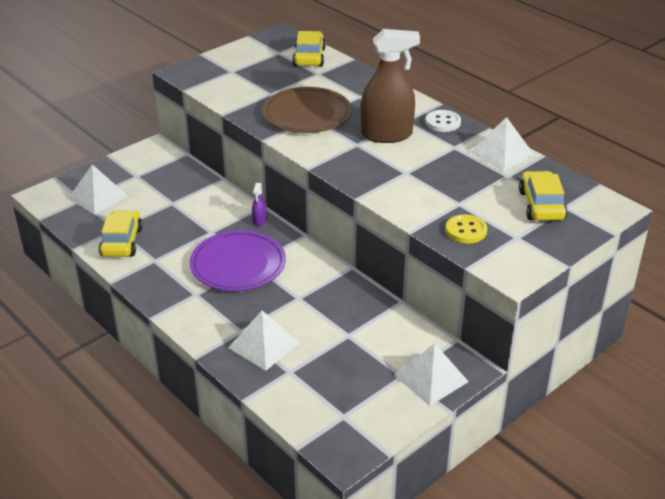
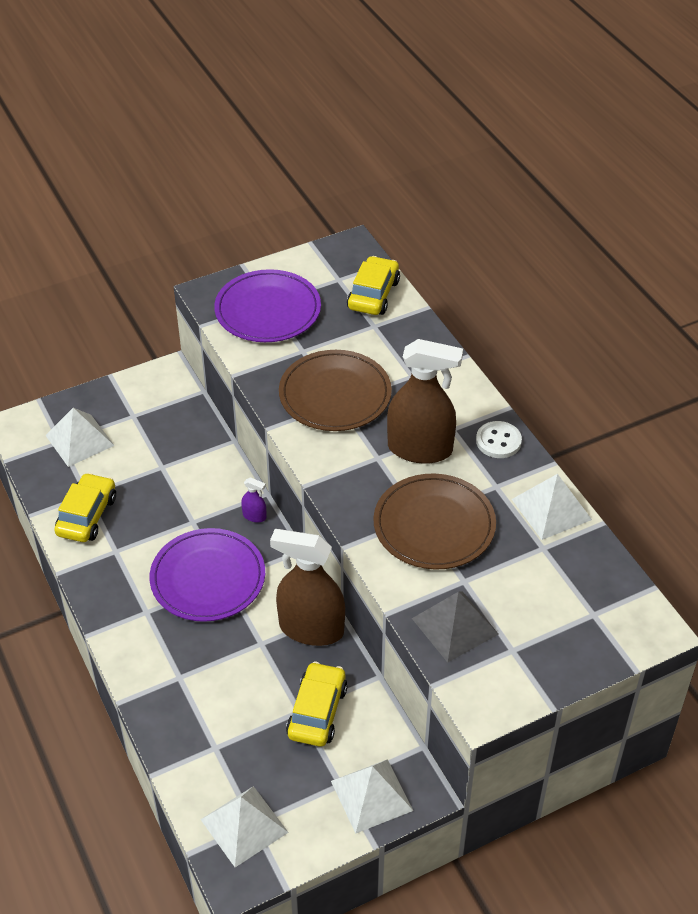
camera: 15 degrees right, 10 degrees up
white pyramid [228,310,300,371] -> white pyramid moved to [200,786,289,867]
purple spray bottle [252,183,266,226] -> purple spray bottle turned 90 degrees counterclockwise [241,477,266,522]
yellow button [446,214,487,243] -> grey pyramid [412,591,498,663]
yellow car [519,171,567,221] -> yellow car moved to [286,661,348,747]
none -> purple plate [214,269,321,342]
none -> brown spray bottle [270,529,345,646]
none -> brown plate [373,474,496,570]

